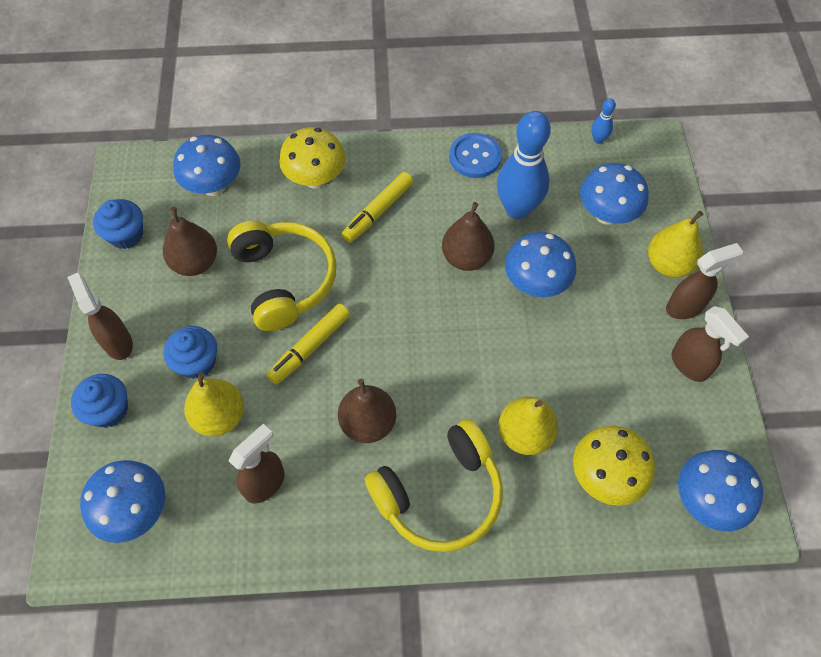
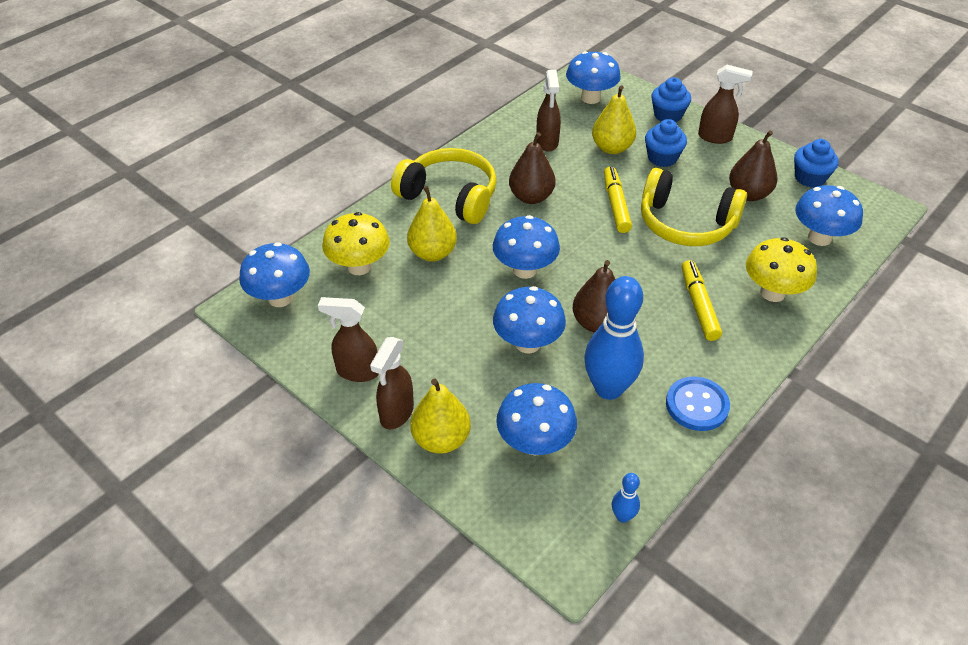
camera: 135 degrees right, 15 degrees down
yellow headphones [365,419,503,552] -> yellow headphones turned 105 degrees clockwise [391,148,497,224]
none -> blue mushroom [493,215,560,279]

